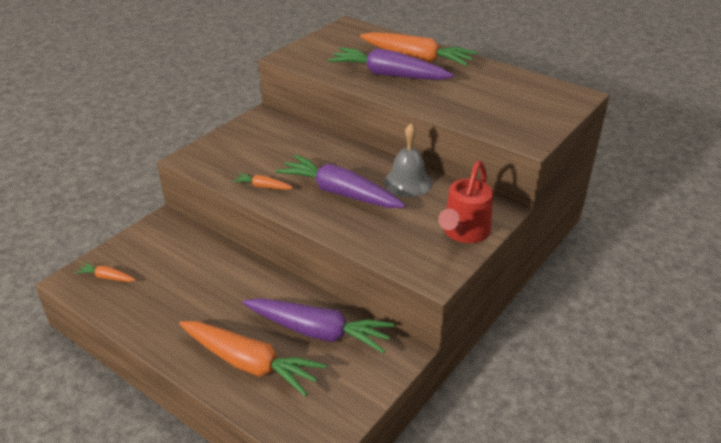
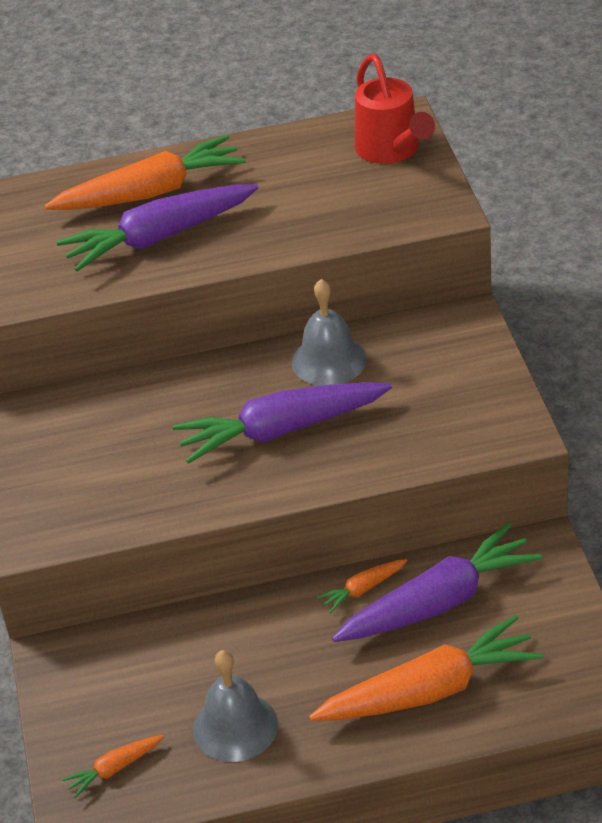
camera: 45 degrees left, 5 degrees up
orange carrot [233,173,294,190] -> orange carrot moved to [317,559,408,613]
red watering can [438,161,493,243] -> red watering can moved to [355,54,435,164]
none -> grey bell [193,650,278,762]

